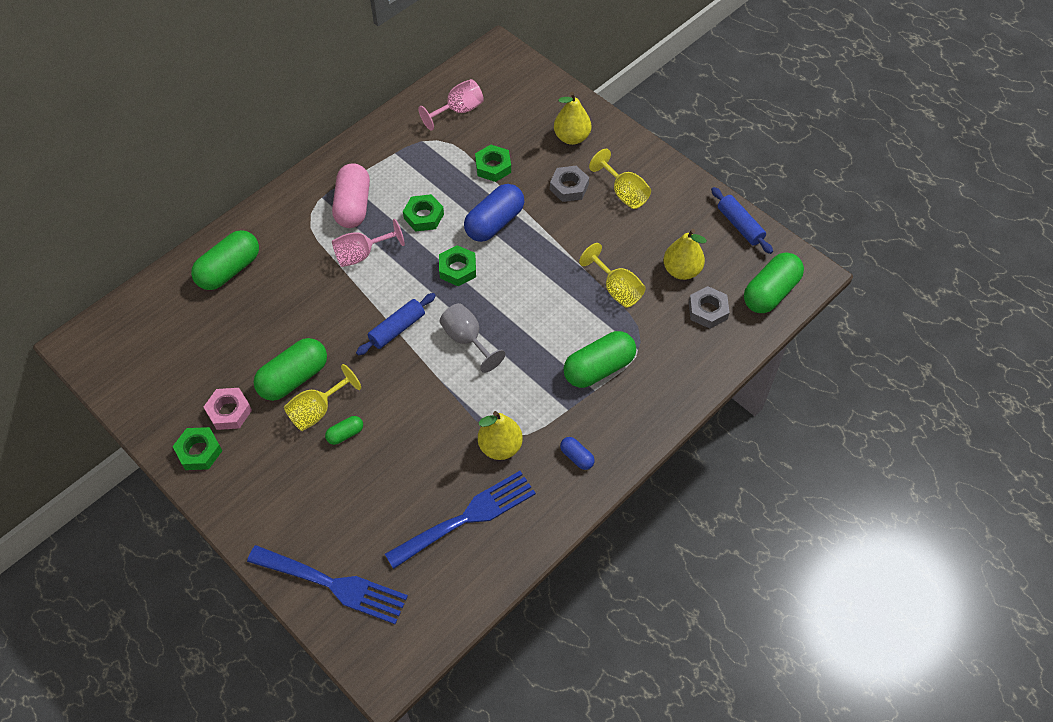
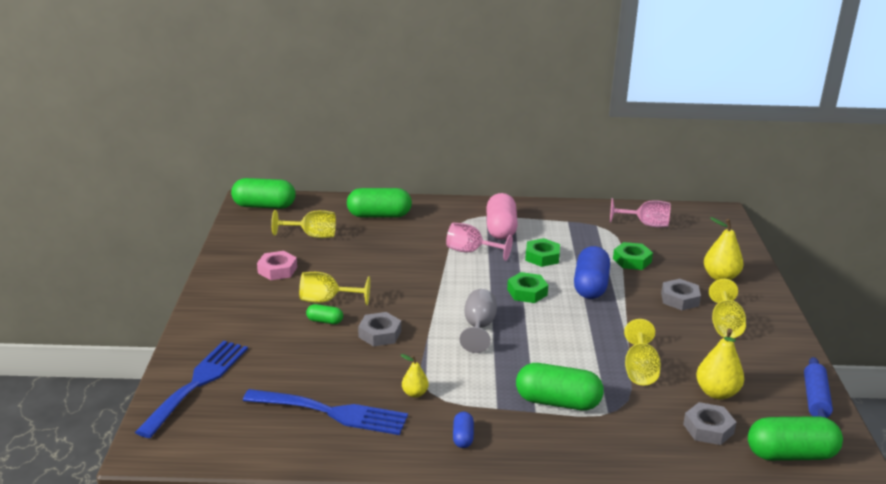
camera: 45 degrees right, 30 degrees down
green nut [172,427,222,470] -> none
blue fork [247,545,408,624] -> blue fork turned 135 degrees counterclockwise [135,340,248,438]
green capsule [254,338,327,401] -> green capsule moved to [231,178,296,209]
pink capsule [332,163,370,228] -> pink capsule turned 45 degrees counterclockwise [486,193,518,240]
blue rolling pin [356,293,436,356] -> none
blue capsule [464,184,524,242] -> blue capsule turned 75 degrees counterclockwise [574,246,610,299]
yellow pear [478,411,523,460] -> yellow pear [401,354,429,398], size x0.58
none -> yellow goblet [271,210,336,238]
none -> grey nut [358,312,401,347]

